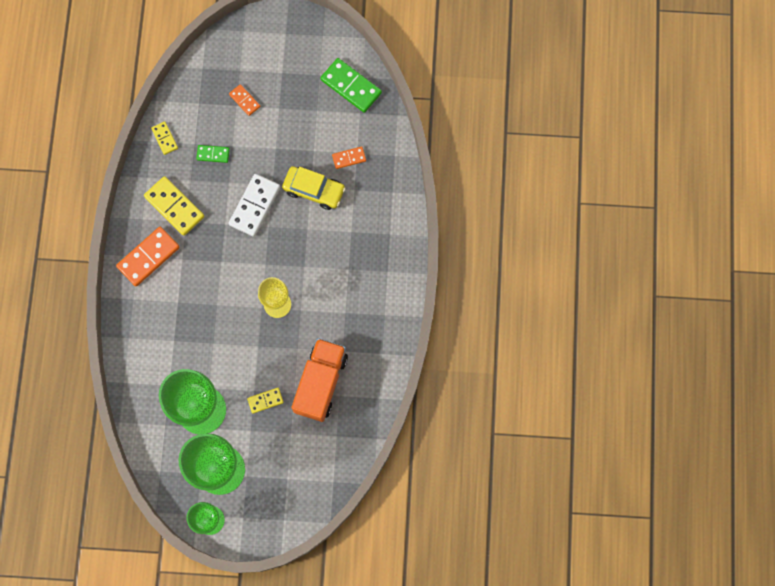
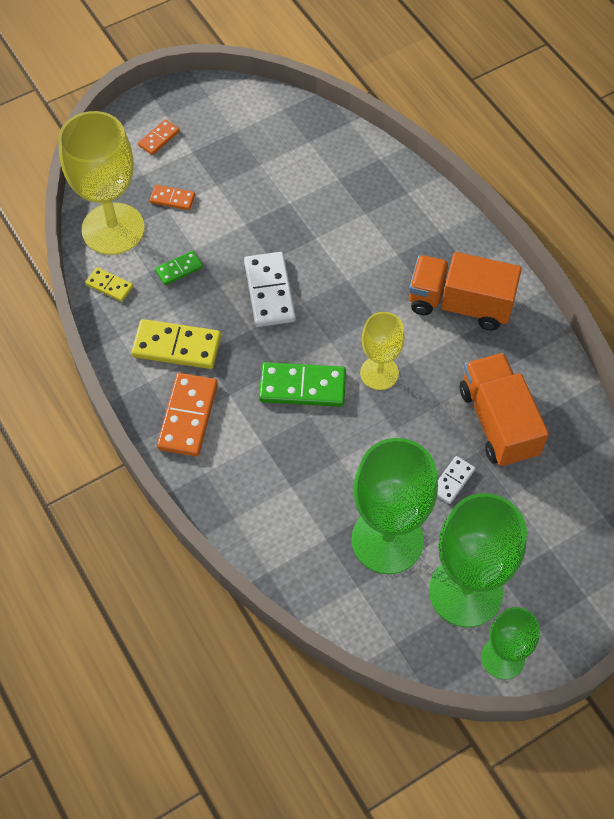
camera: 35 degrees left, 15 degrees down
yellow domino [247,388,284,414] -> white domino [437,456,476,504]
yellow car [282,166,346,210] -> none
green domino [321,58,382,113] -> green domino moved to [259,362,346,407]
orange domino [332,146,366,169] -> orange domino moved to [138,119,180,155]
none -> yellow goblet [58,111,145,255]
none -> orange truck [409,252,522,331]

